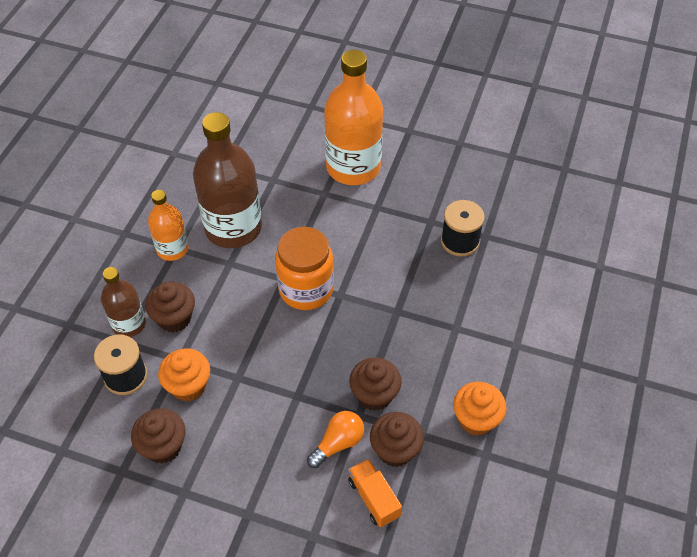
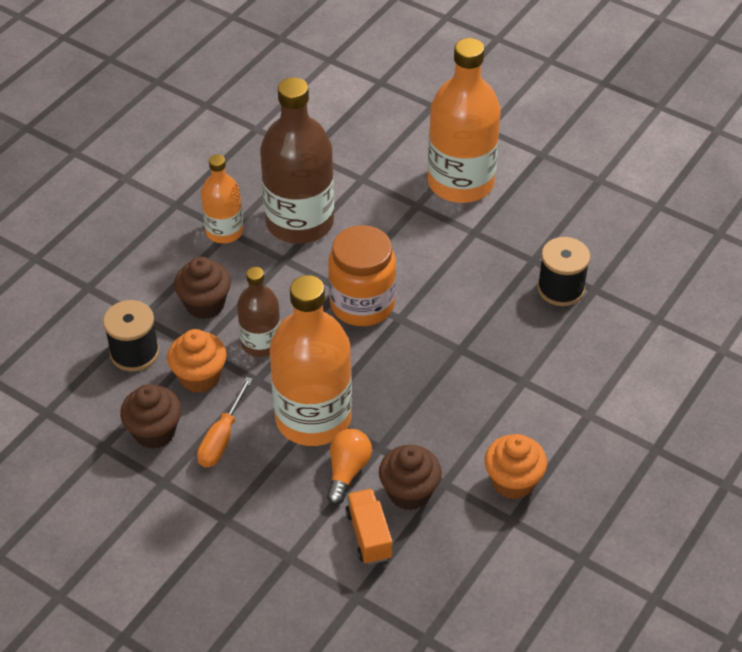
camera: 15 degrees right, 5 degrees down
brown bottle [101,267,146,337] -> brown bottle moved to [237,267,281,357]
orange light bulb [307,411,364,468] -> orange light bulb turned 45 degrees counterclockwise [327,429,372,505]
brown cupcake [349,357,402,411] -> none
none -> orange screwdriver [197,377,252,467]
none -> orange bottle [270,275,352,446]

